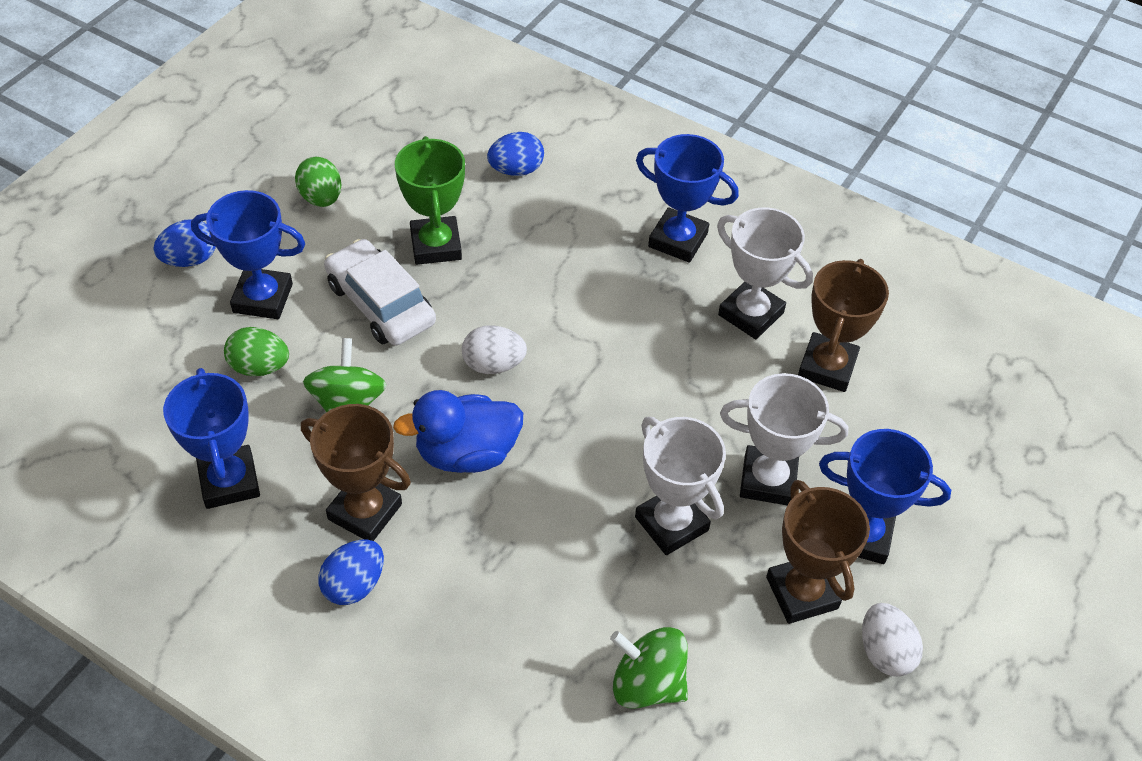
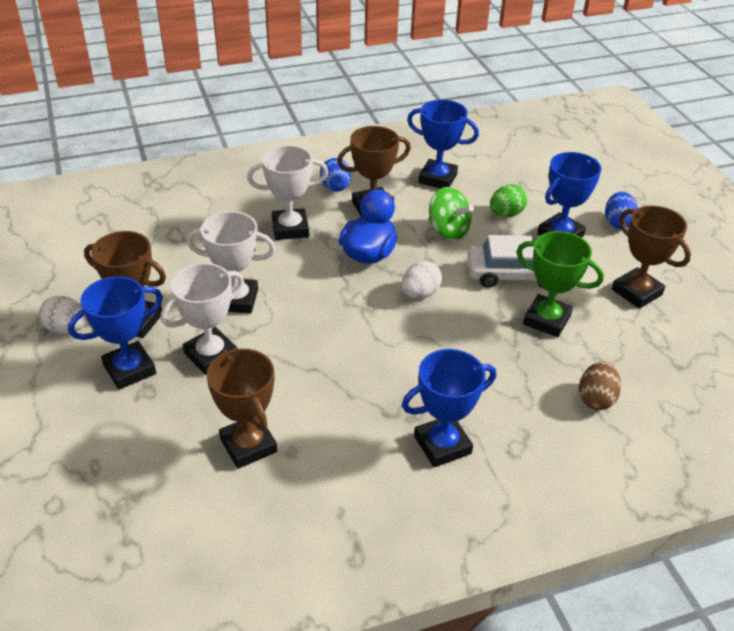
camera: 130 degrees right, 10 degrees down
green egg [295,157,342,207] -> brown trophy [612,205,691,309]
blue egg [487,132,544,176] -> brown egg [579,361,621,410]
green spinning top [610,627,688,709] -> none
white trophy [717,207,813,339] -> white trophy moved to [247,145,328,240]

